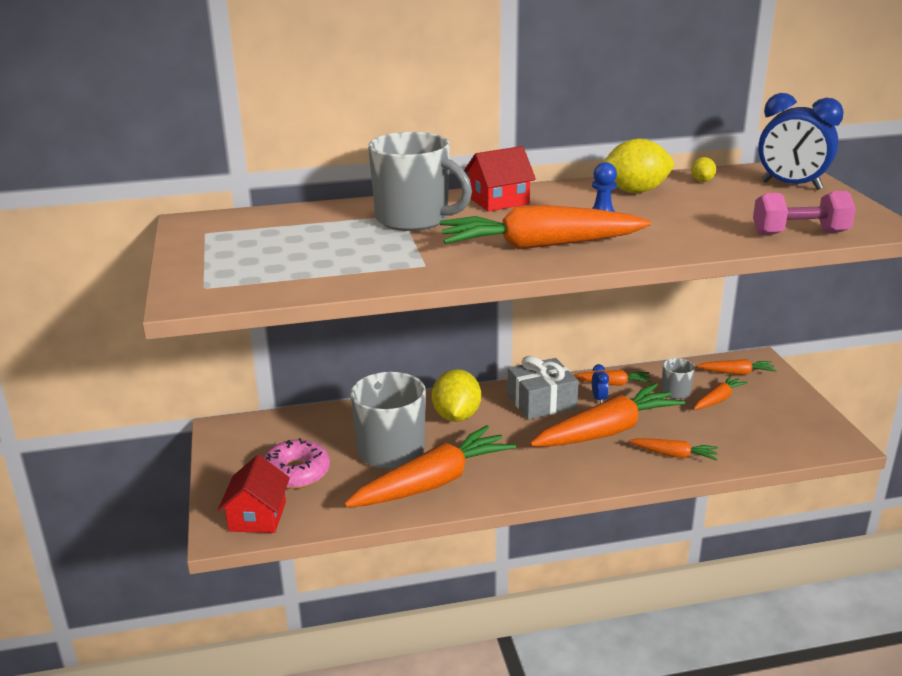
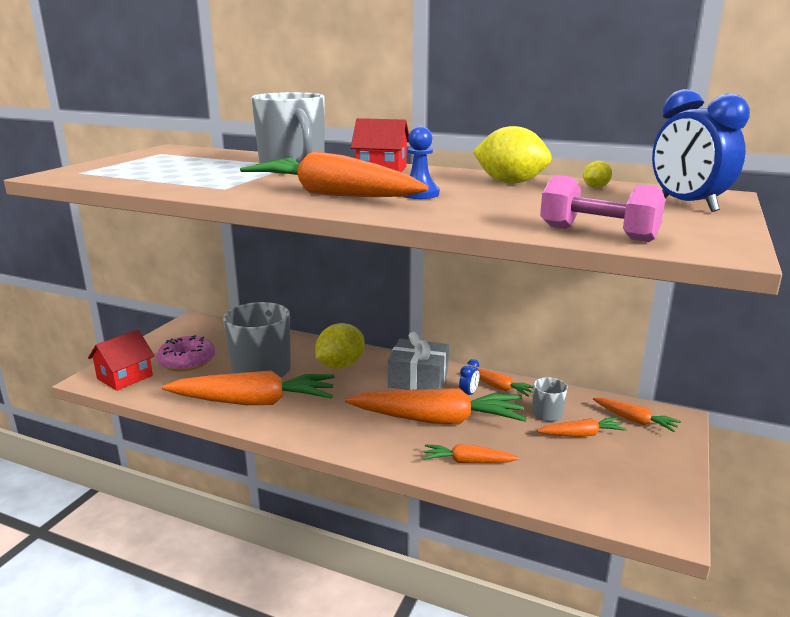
camera: 35 degrees right, 5 degrees down
orange carrot [629,438,718,461] -> orange carrot turned 135 degrees clockwise [424,444,519,463]

